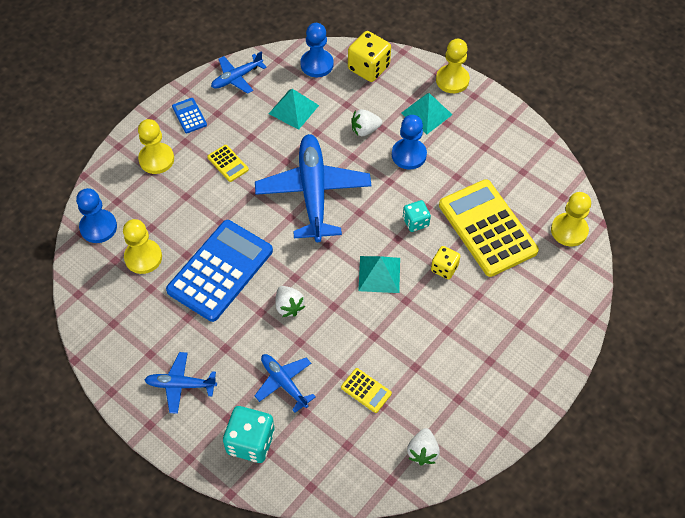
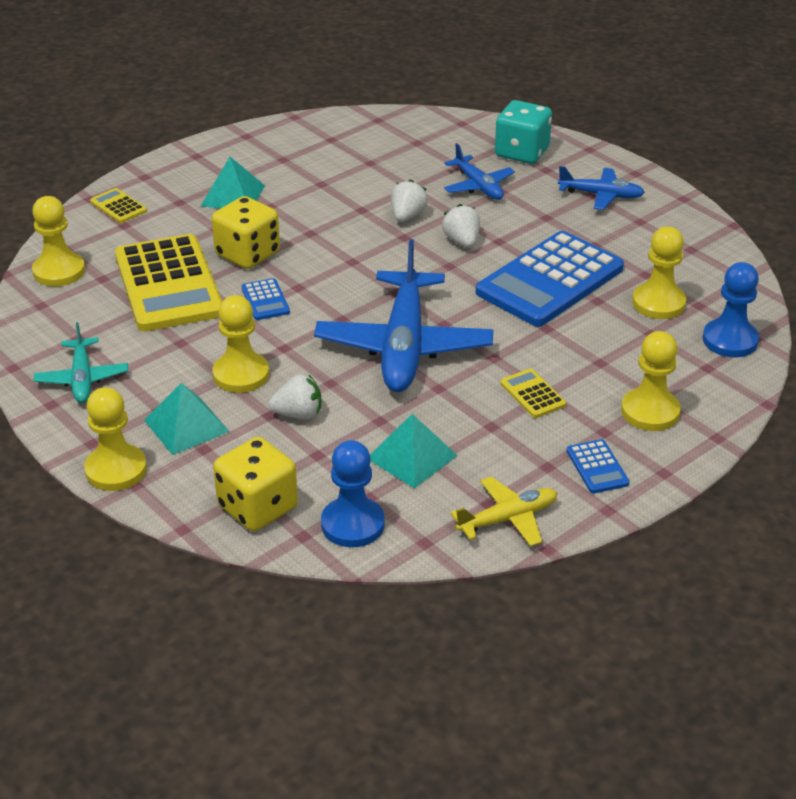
camera: 170 degrees left, 20 degrees down
blue plane [211,51,267,94] -> yellow plane [450,476,557,546]
yellow calculator [341,368,392,413] -> yellow calculator moved to [90,188,147,223]
turquoise pyramid [358,256,400,293] -> turquoise pyramid moved to [201,157,265,209]
blue pawn [392,115,427,170] -> yellow pawn [212,295,269,393]
turquoise dice [403,200,431,232] -> blue calculator [242,278,290,320]
white strawberry [407,428,440,465] -> white strawberry moved to [391,179,428,222]
yellow dice [431,246,460,279] -> yellow dice [212,196,280,269], size x1.66
none -> turquoise plane [34,322,128,403]

